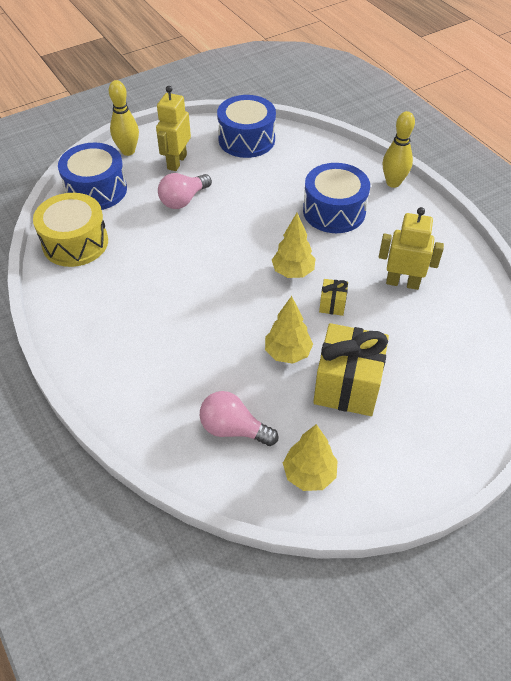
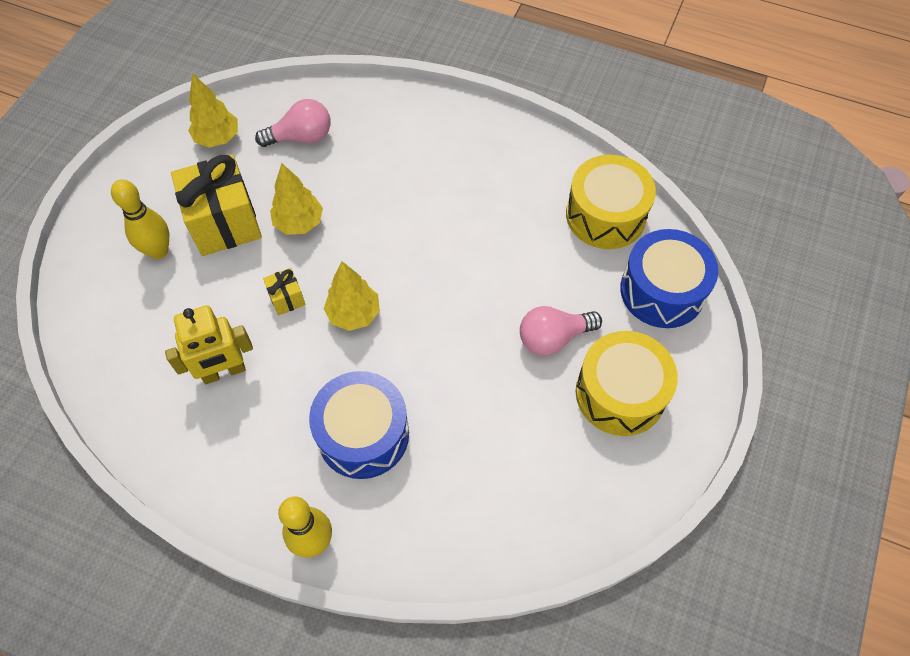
camera: 145 degrees right, 10 degrees up
yellow bowling pin [109,80,139,156] -> yellow bowling pin moved to [111,179,169,259]
yellow robot [156,86,191,171] -> yellow drum [576,331,678,436]
pink light bulb [158,173,212,209] -> pink light bulb turned 120 degrees counterclockwise [520,306,602,356]
blue drum [217,95,276,158] -> none

